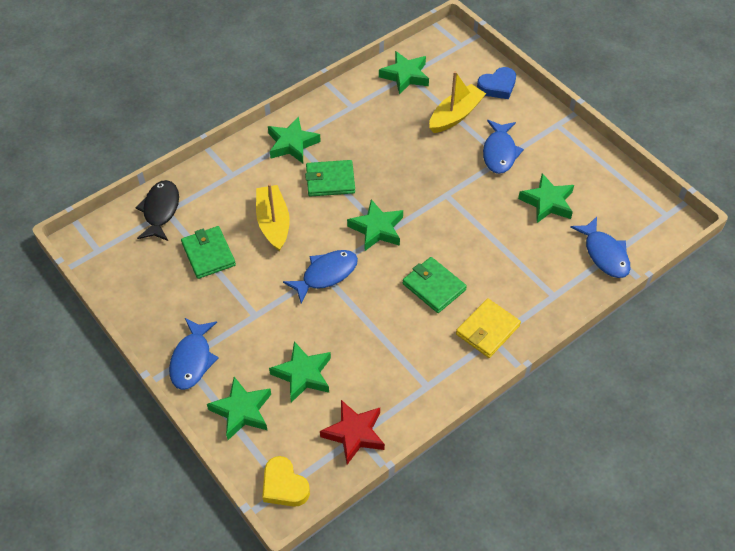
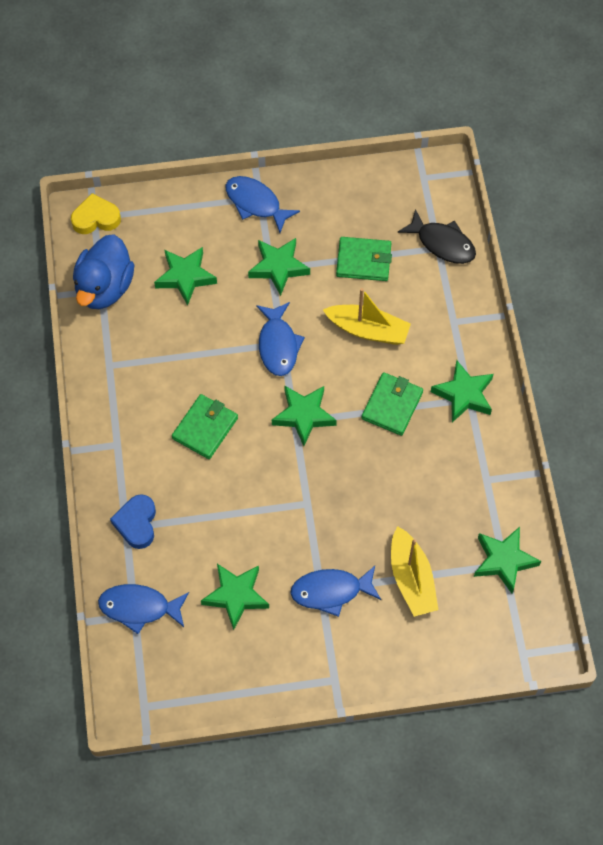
camera: 120 degrees right, 10 degrees up
green star [207,377,271,440] -> green star moved to [248,238,310,296]
red star [320,400,385,464] -> blue duck [73,234,134,309]
green wallet [403,257,467,313] -> green wallet turned 45 degrees counterclockwise [172,394,238,459]
yellow wallet [456,298,521,358] -> none
blue heart [477,67,516,99] -> blue heart moved to [110,494,156,549]
blue fish [483,120,524,174] -> blue fish turned 45 degrees counterclockwise [290,566,381,617]

